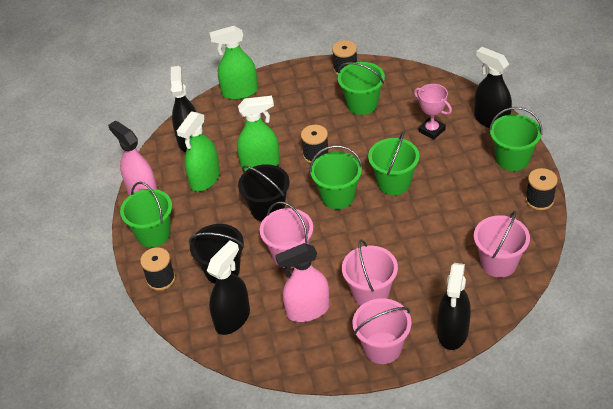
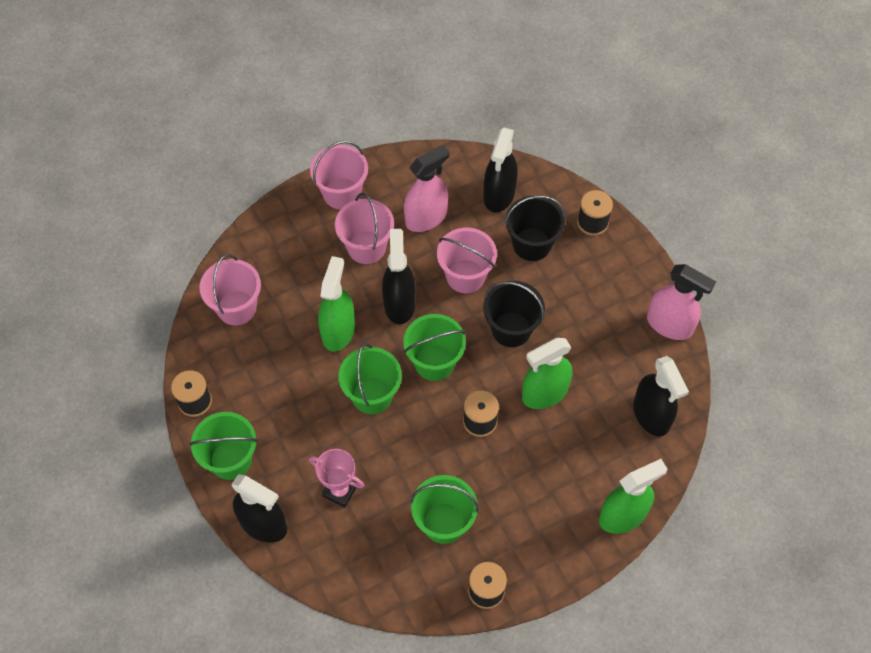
camera: 160 degrees right, 15 degrees up
green bucket [120,182,172,247] -> none
green spray bottle [177,111,220,191] -> green spray bottle moved to [318,256,355,352]
black spray bottle [438,263,471,350] -> black spray bottle moved to [382,229,416,324]

